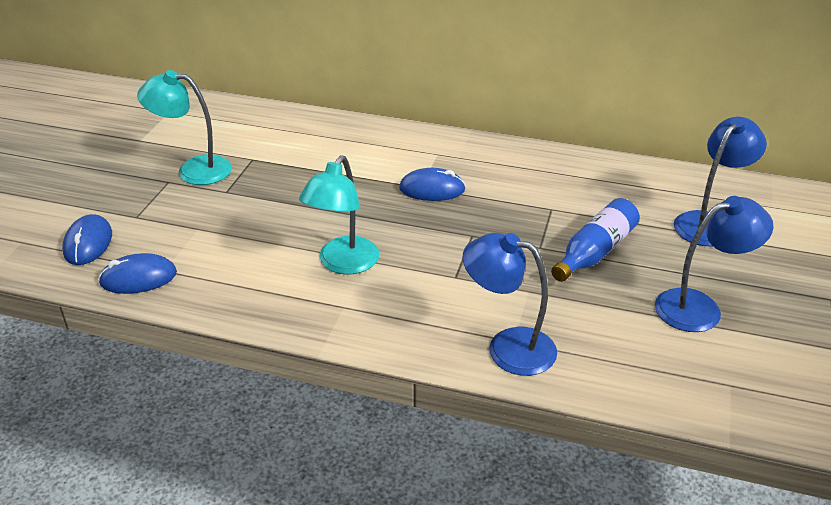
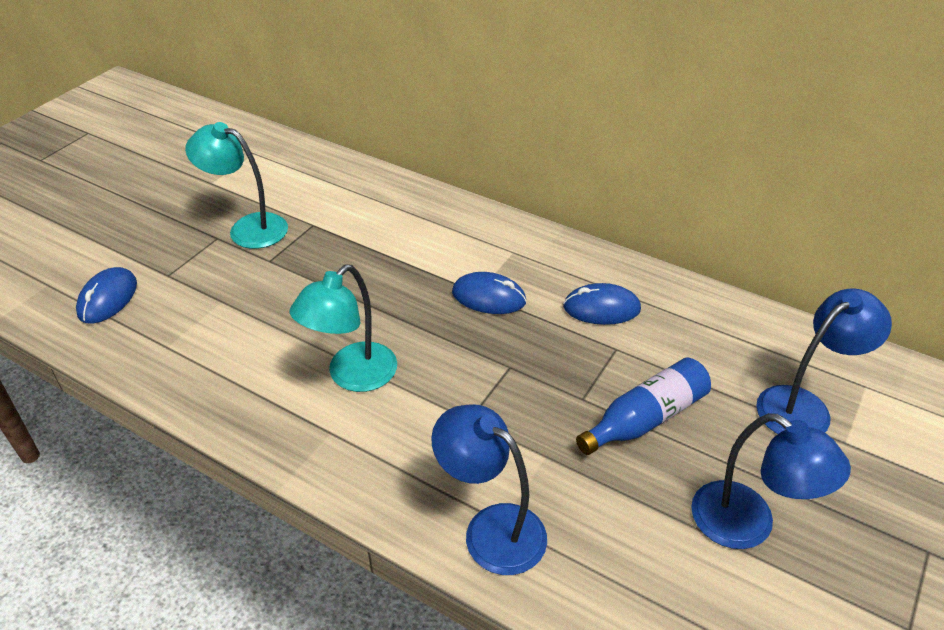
camera: 15 degrees right, 5 degrees up
blue mouse [98,253,177,294] -> blue mouse moved to [563,283,641,325]
blue lamp [655,196,774,332] -> blue lamp turned 45 degrees clockwise [691,413,851,549]

